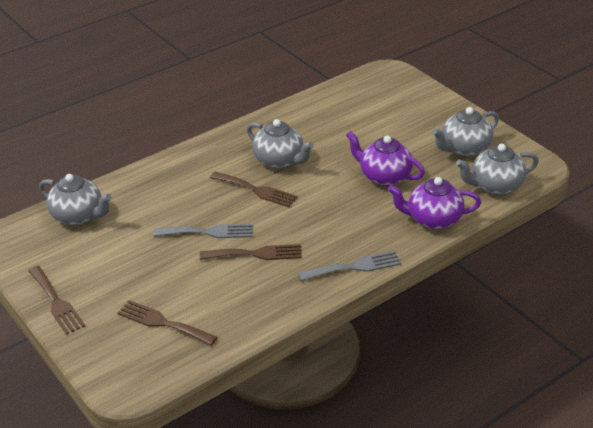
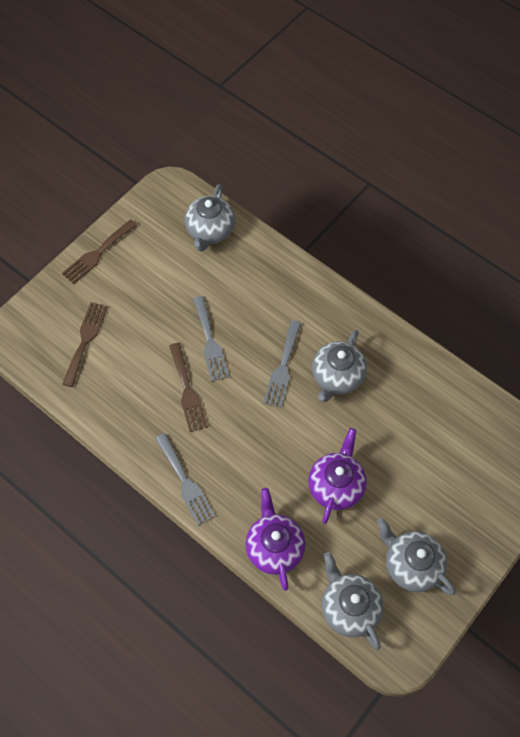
camera: 75 degrees right, 25 degrees up
brown fork [210,172,298,207] -> grey fork [263,320,301,408]

